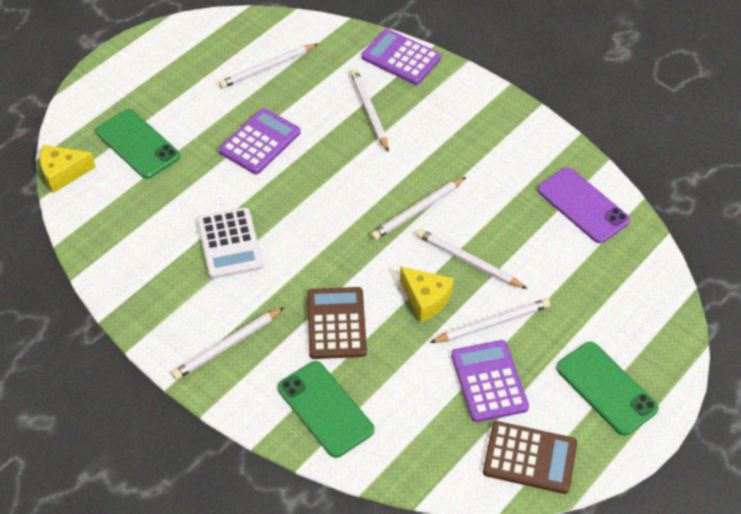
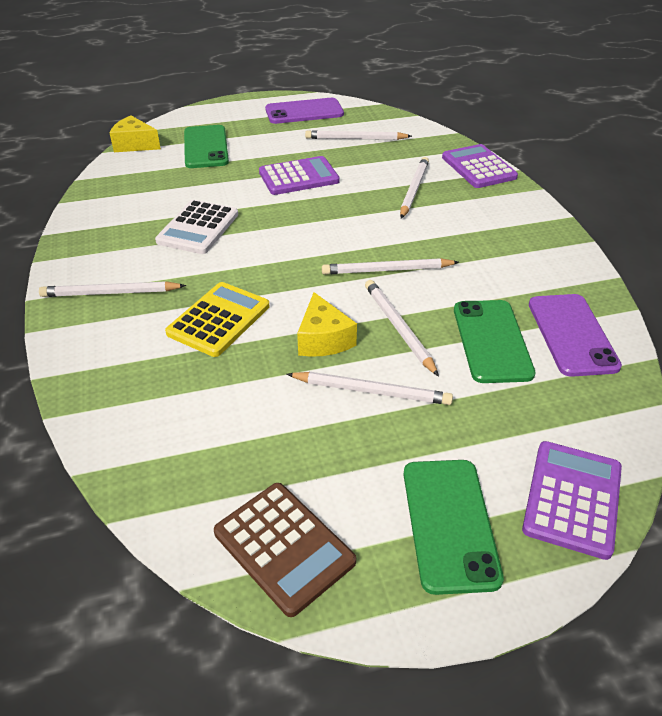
camera: 35 degrees right, 10 degrees down
green phone [278,361,374,458] -> green phone moved to [454,300,535,383]
brown calculator [307,287,367,359] -> yellow calculator [165,282,269,357]
purple calculator [451,340,529,422] -> purple calculator moved to [522,441,622,560]
none -> purple phone [265,98,344,124]

